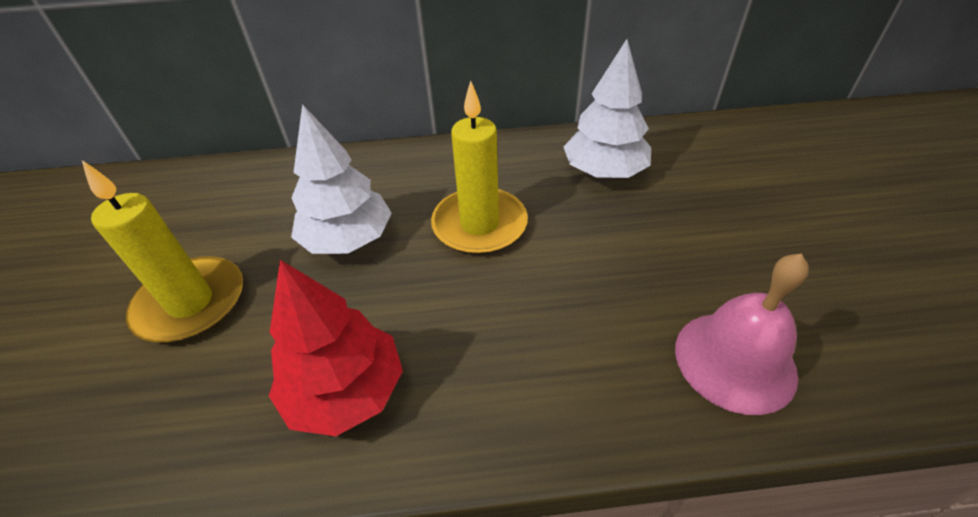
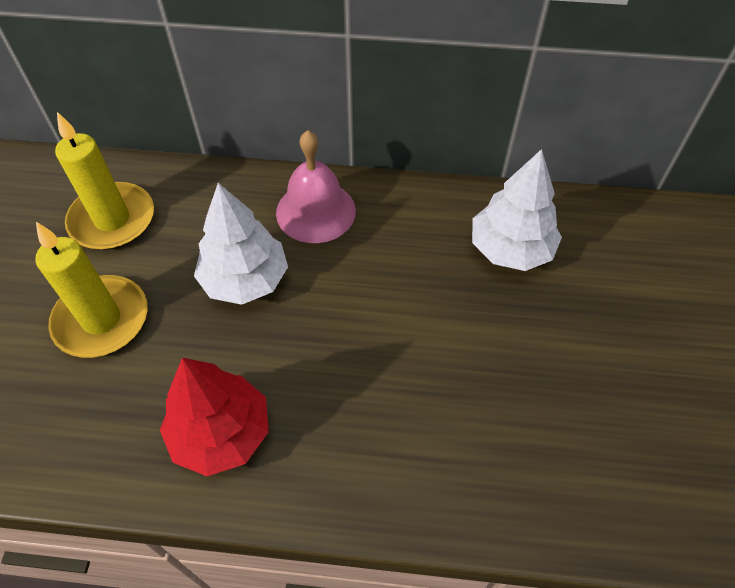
camera: 10 degrees right, 10 degrees up
yellow candle [431,81,528,255] -> yellow candle moved to [55,112,154,250]
pink bell [675,254,809,415] -> pink bell moved to [276,130,356,243]

